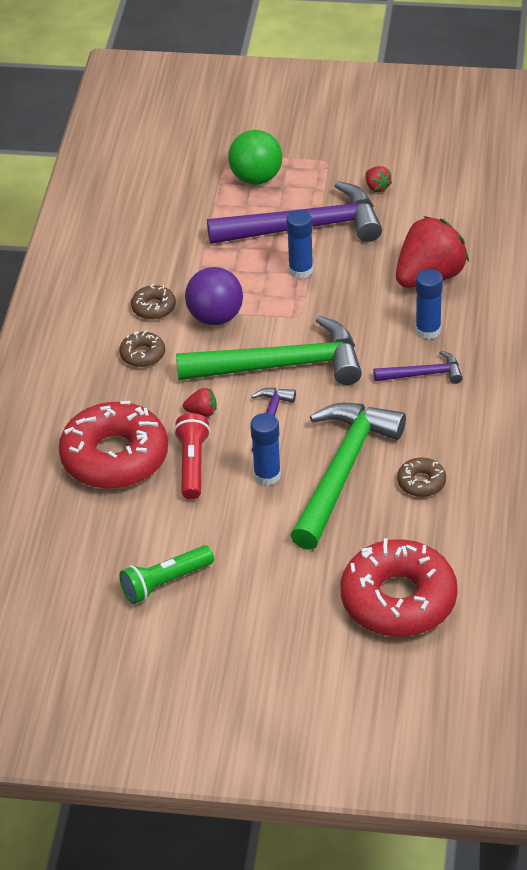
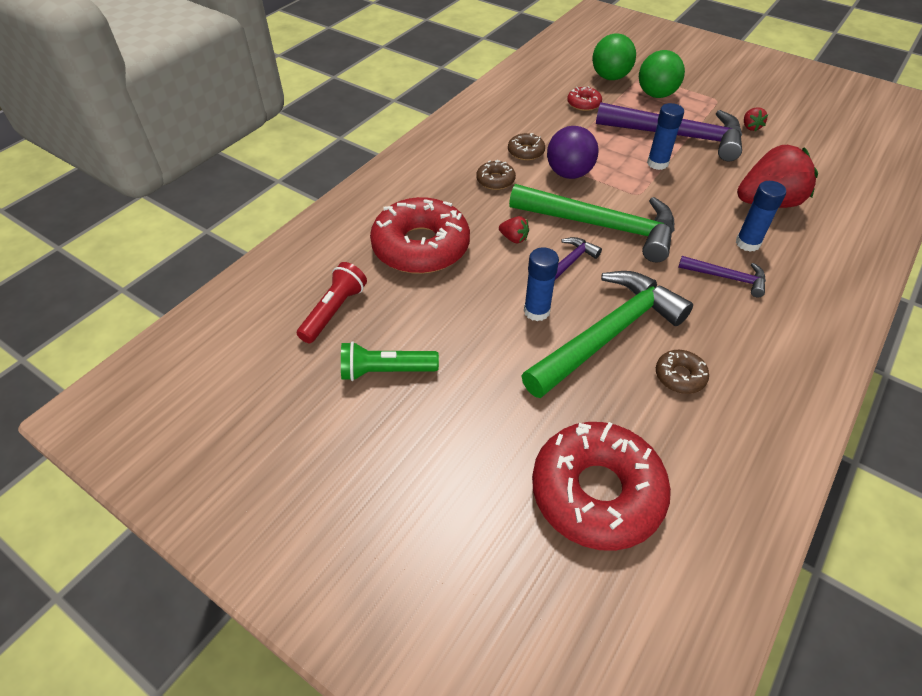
camera: 25 degrees right, 5 degrees up
red flashlight [174,413,210,499] -> red flashlight moved to [297,262,367,343]
none -> red donut [567,86,602,111]
none -> green ball [592,33,636,80]

